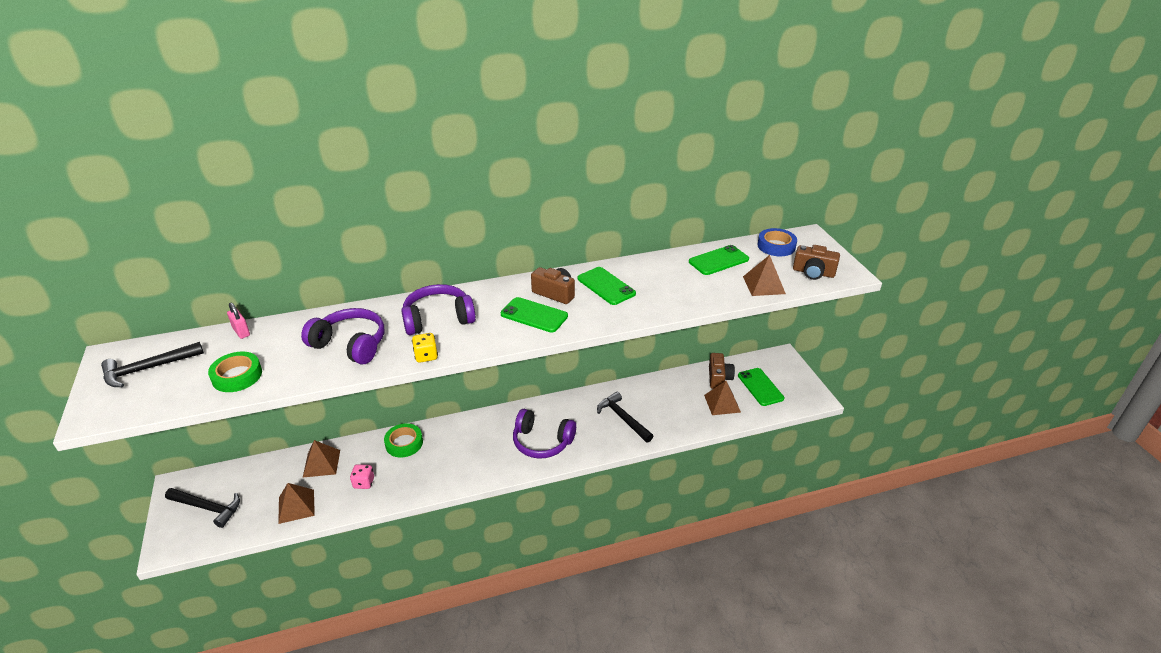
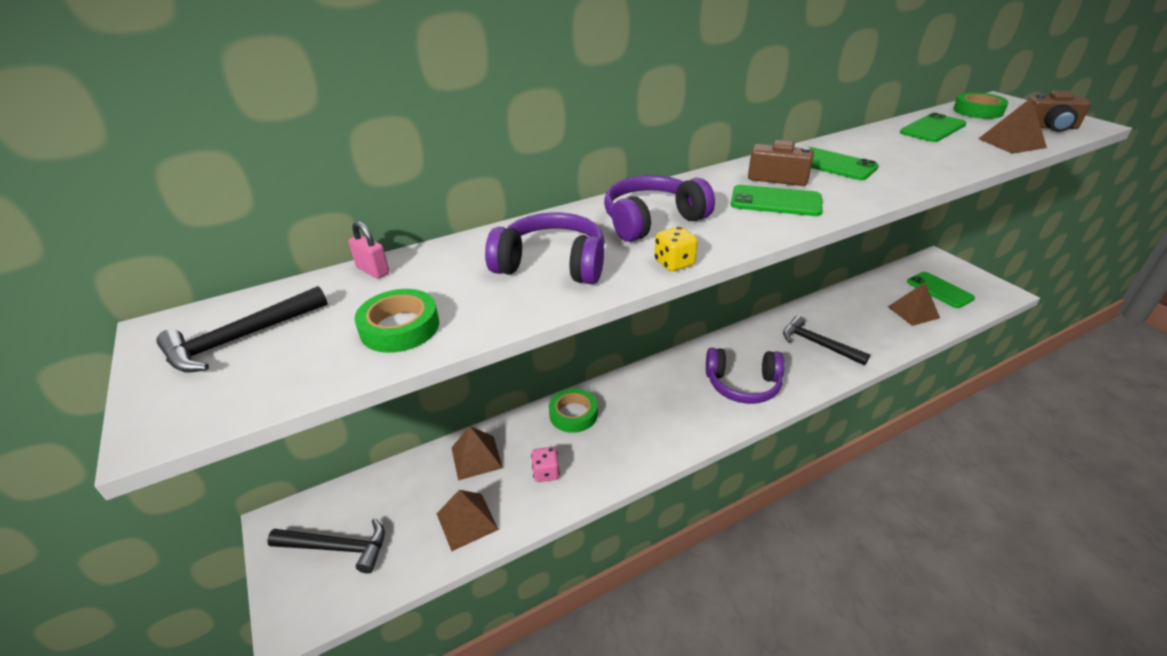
camera: 10 degrees left, 0 degrees up
brown camera [709,353,735,389] -> none
blue tape [758,228,797,256] -> green tape [953,92,1009,119]

